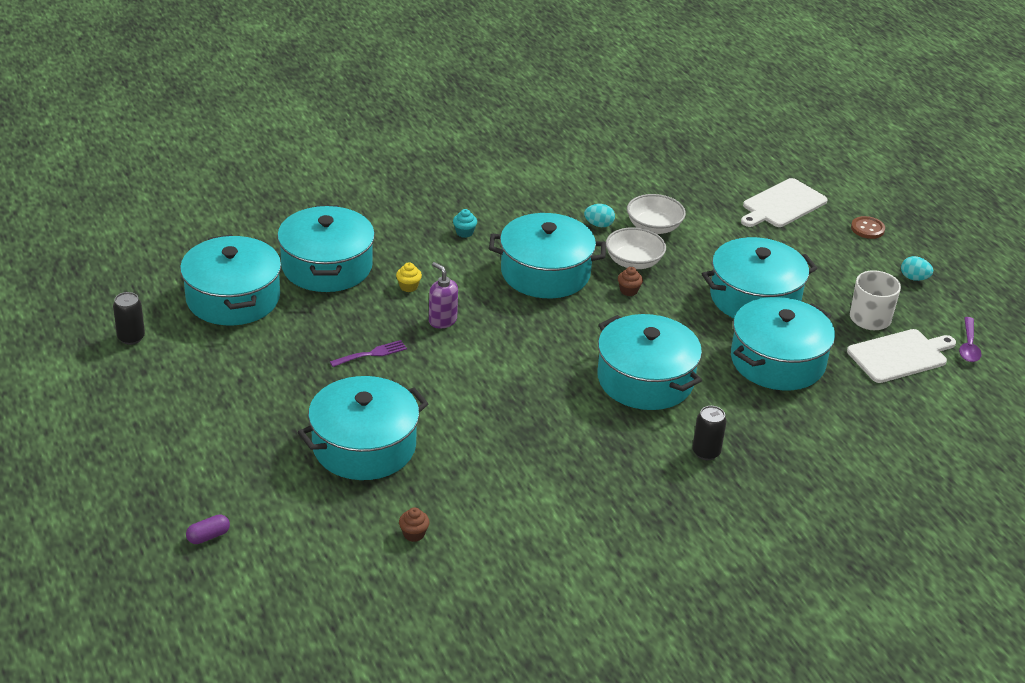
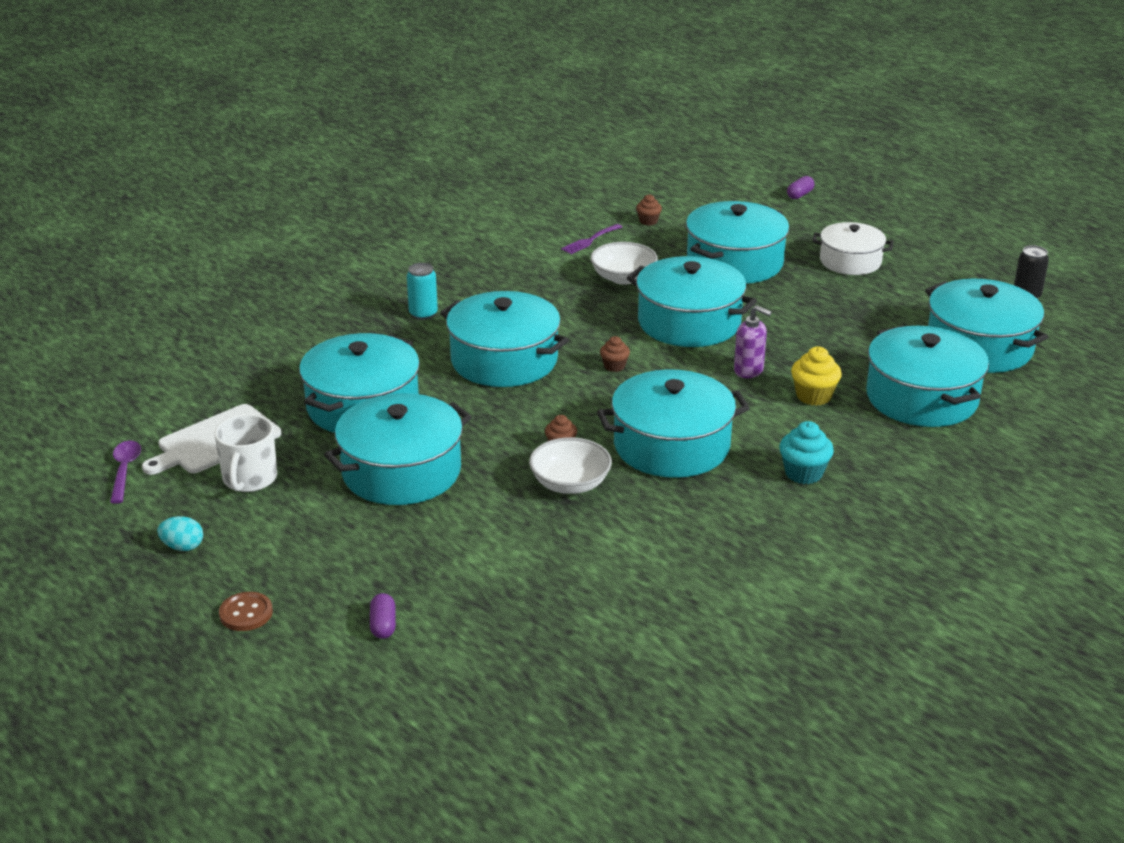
camera: 165 degrees right, 5 degrees down
purple fork [330,340,407,367] -> purple fork moved to [561,224,622,254]
yellow cupcake [396,262,422,292] -> yellow cupcake [791,347,842,406], size x1.61
turquoise cupcake [453,209,477,238] -> turquoise cupcake [779,421,834,484], size x1.61
turquoise egg [584,204,615,227] -> none
white bowl [627,194,686,234] -> white bowl moved to [590,242,658,285]
black can [692,406,726,460] -> turquoise can [407,263,438,320]
white cutting board [741,178,828,227] -> purple capsule [370,593,396,639]
none -> brown cupcake [600,336,630,372]
none -> turquoise pot [627,256,757,347]
none -> white pot [812,222,893,275]

